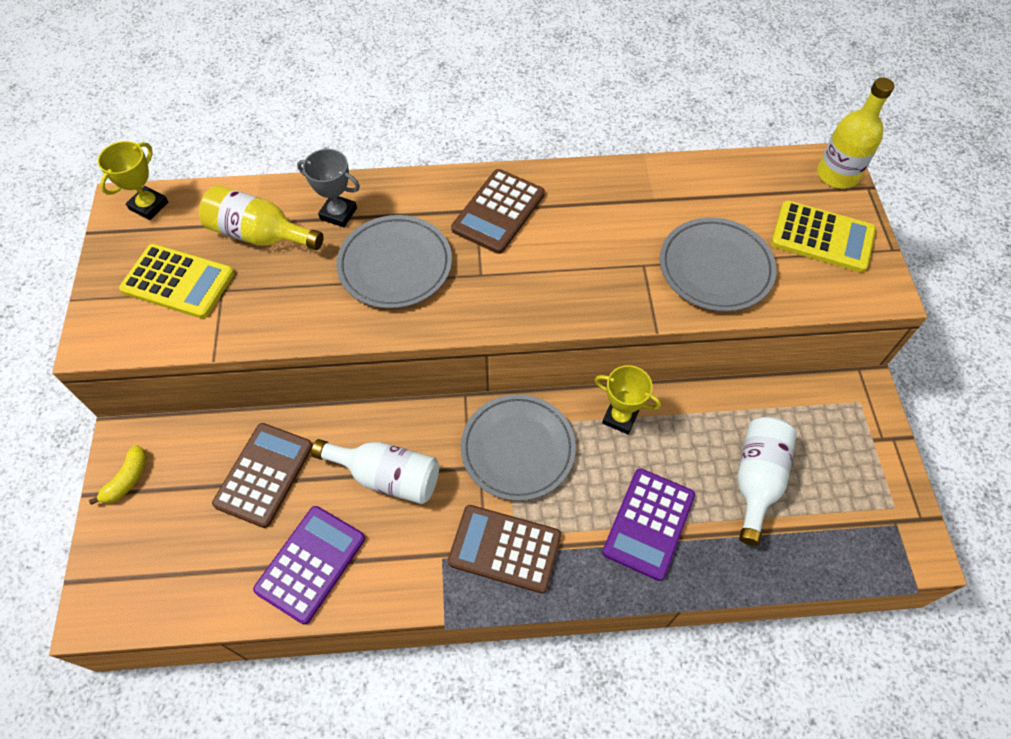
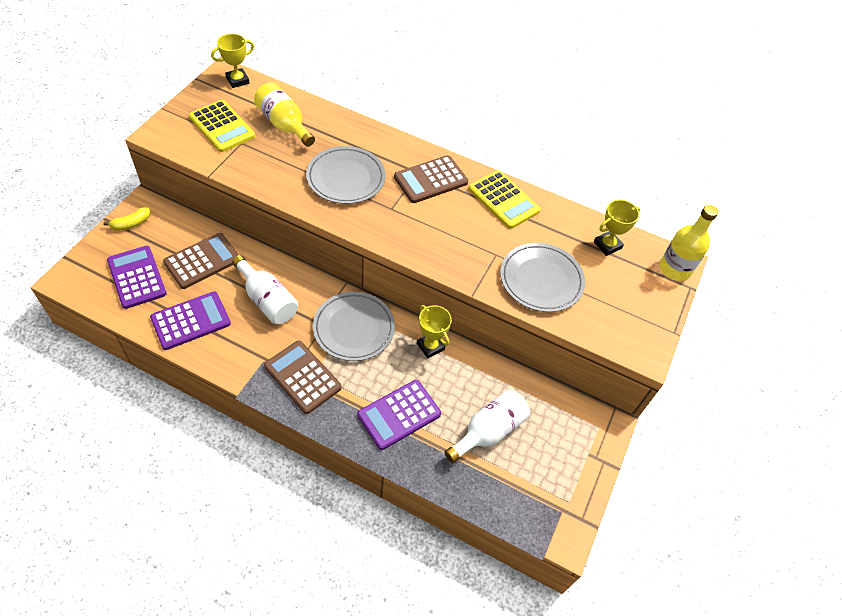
camera: 25 degrees right, 5 degrees down
grey trophy [297,149,360,227] -> none
yellow calculator [771,200,876,273] -> yellow calculator moved to [469,170,541,229]
none -> purple calculator [107,246,167,309]
none -> yellow trophy [594,200,640,256]

